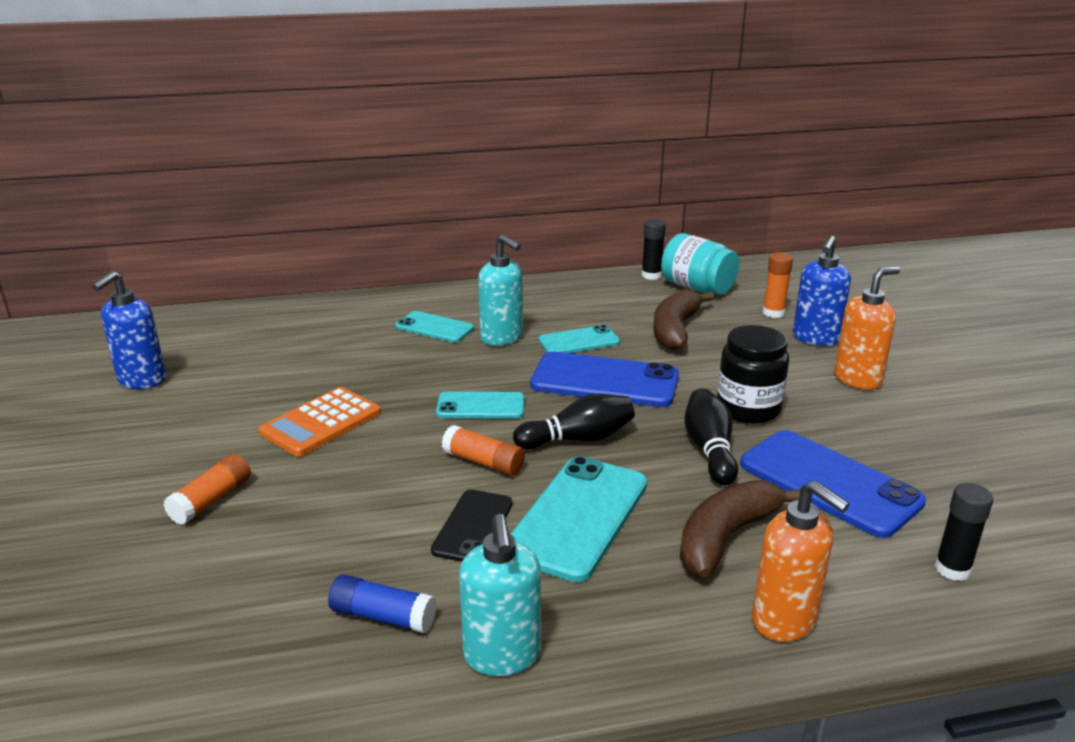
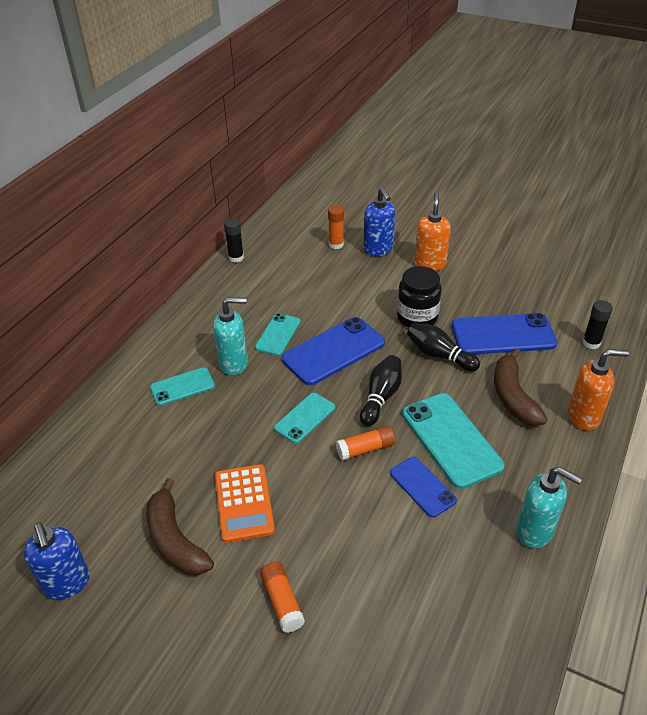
camera: 50 degrees left, 15 degrees up
blue glue stick [328,574,437,633] -> none
black phone [431,490,512,562] -> blue phone [390,457,457,518]
brown banana [653,289,714,351] -> brown banana moved to [146,478,214,575]
turquoise jar [661,233,739,295] -> none

